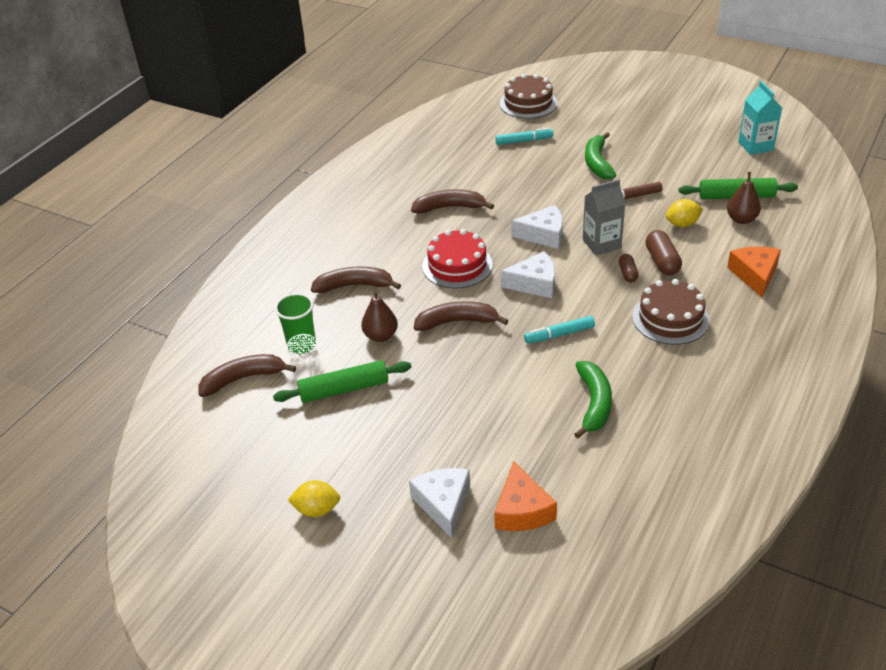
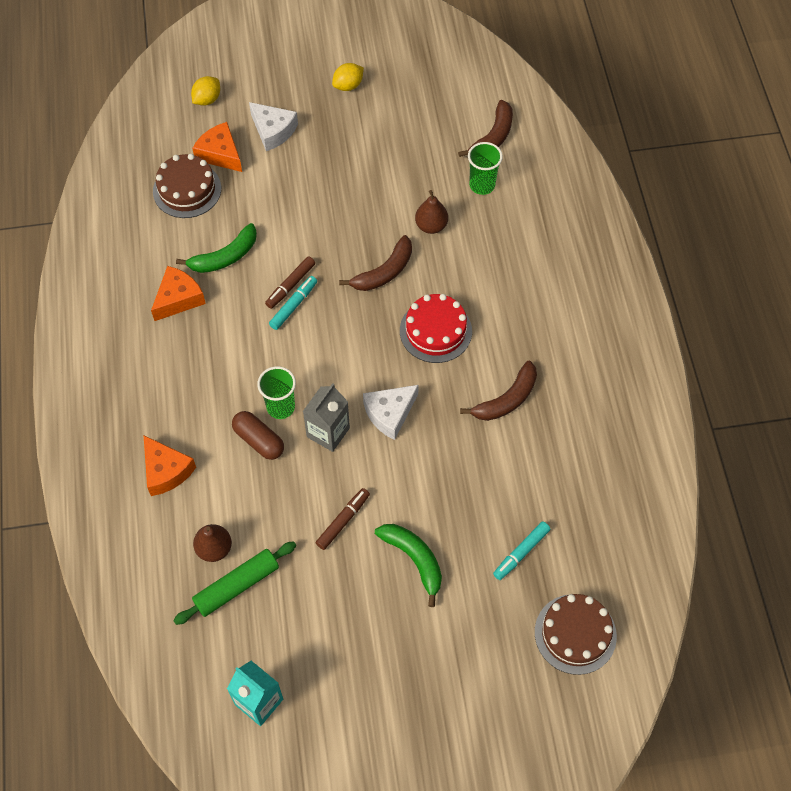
camera: 140 degrees right, 20 degrees up
green rolling pin [273,360,411,403] -> none
brown banana [311,266,401,293] -> none
white cheese [500,251,555,298] -> none
green banana [574,361,612,439] -> green banana turned 90 degrees counterclockwise [176,223,257,273]
brown capsule [619,254,638,282] -> green cup [257,366,296,419]
brown cake [632,279,710,345] -> brown cake moved to [153,154,221,218]
yellow lemon [666,199,703,227] -> yellow lemon moved to [191,76,220,106]
none -> orange cheese [151,266,206,321]
none -> brown marker [265,256,315,309]

